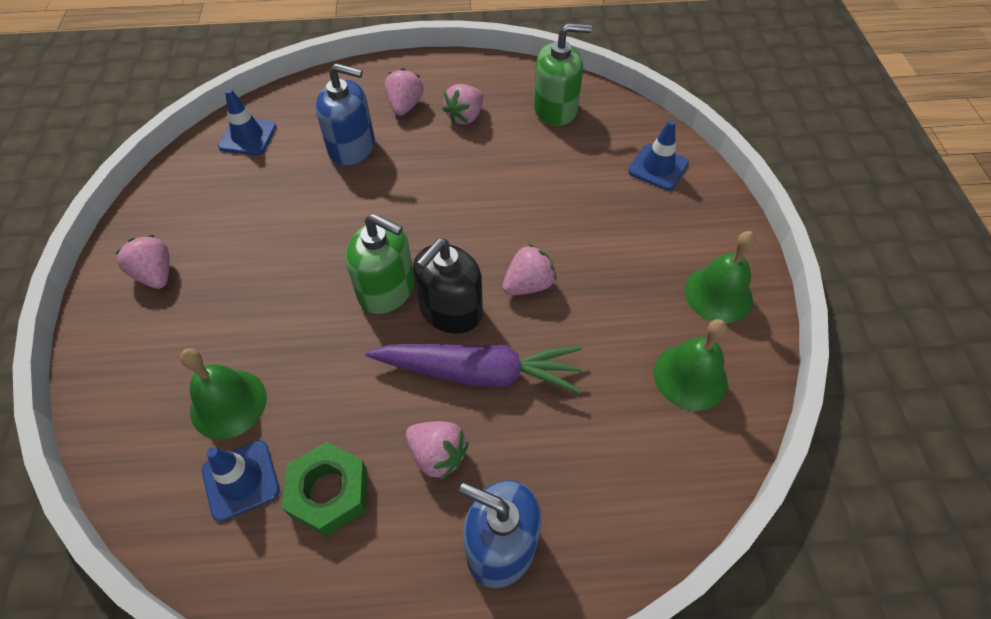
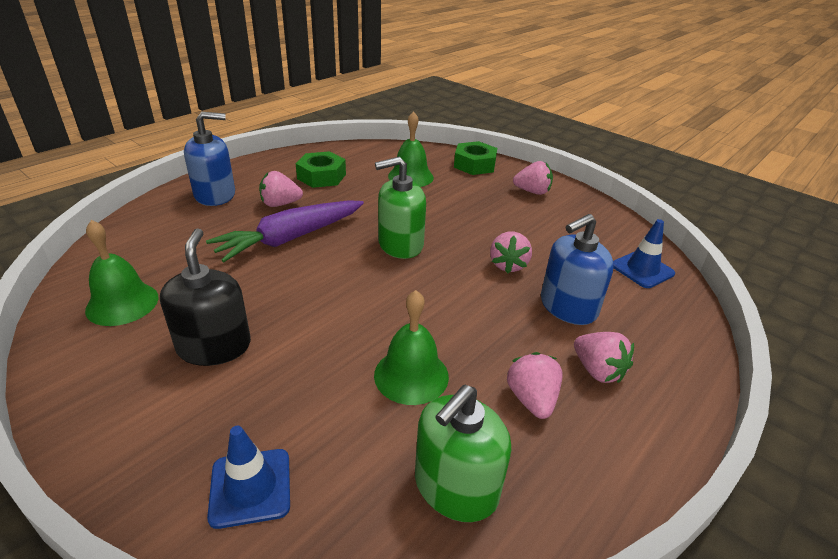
camera: 135 degrees right, 20 degrees down
blue traffic cone [202,440,280,522] -> none
black soap dispenser [413,238,483,334] -> black soap dispenser moved to [160,228,251,366]
pink strawberry [502,244,556,295] -> pink strawberry moved to [490,232,532,274]
green bell [684,231,756,323] -> green bell moved to [374,290,449,405]
none -> green nut [454,141,497,175]

